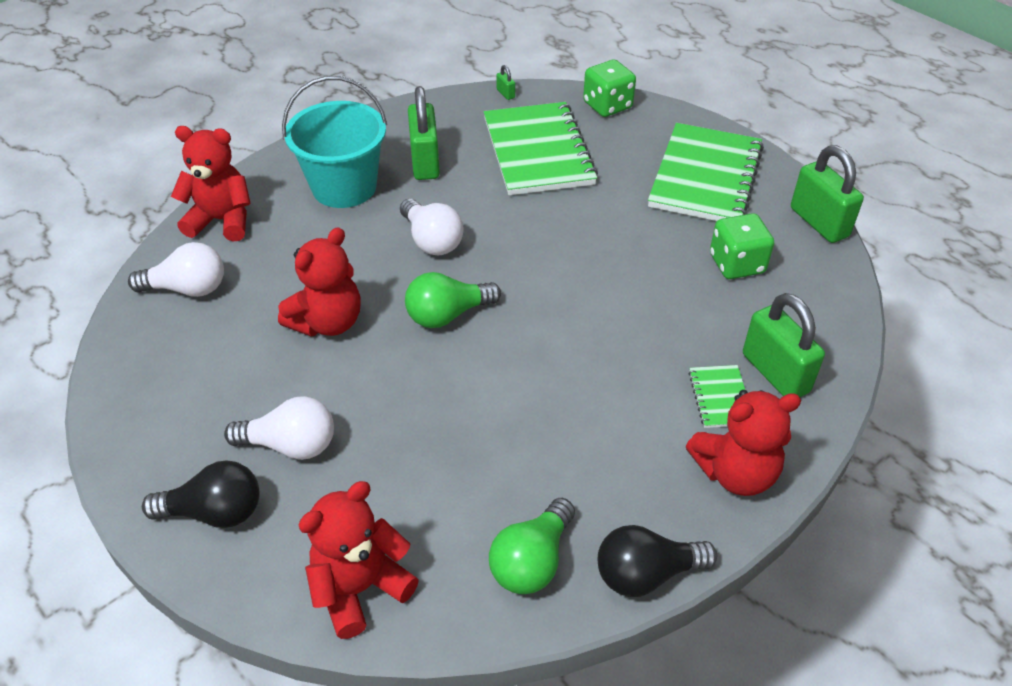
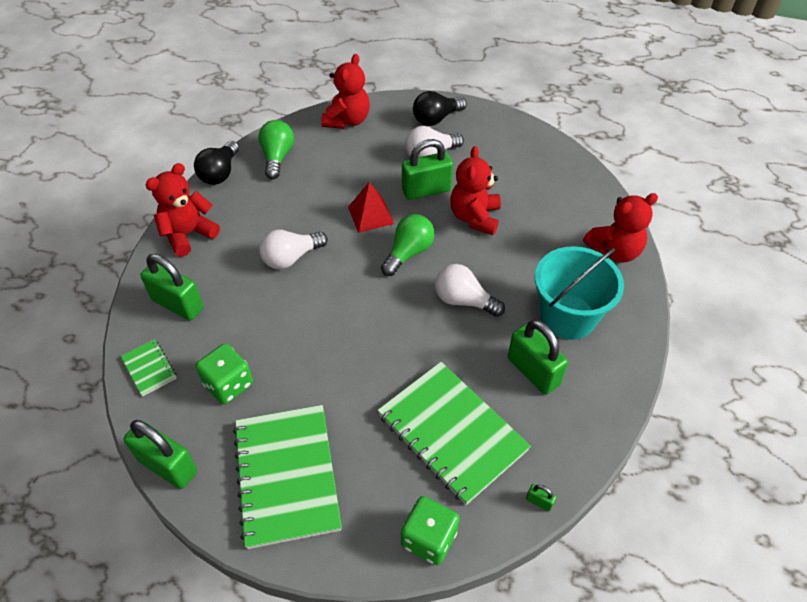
camera: 150 degrees right, 5 degrees up
white light bulb [128,242,224,297] -> white light bulb moved to [259,229,328,269]
black light bulb [598,525,717,597] -> black light bulb turned 150 degrees clockwise [194,141,239,185]
green notebook [688,365,745,428] -> green notebook moved to [121,339,177,396]
none -> red pyramid [348,182,394,233]
none -> green padlock [402,139,453,200]

